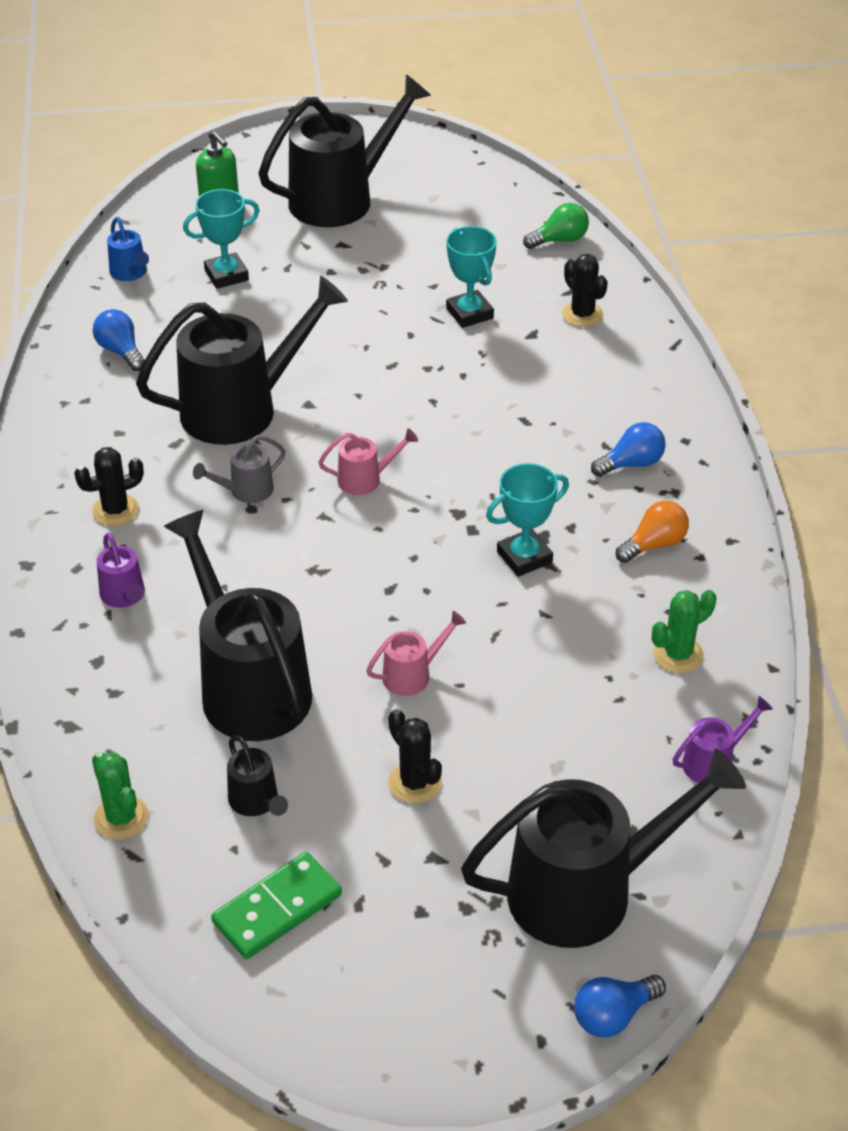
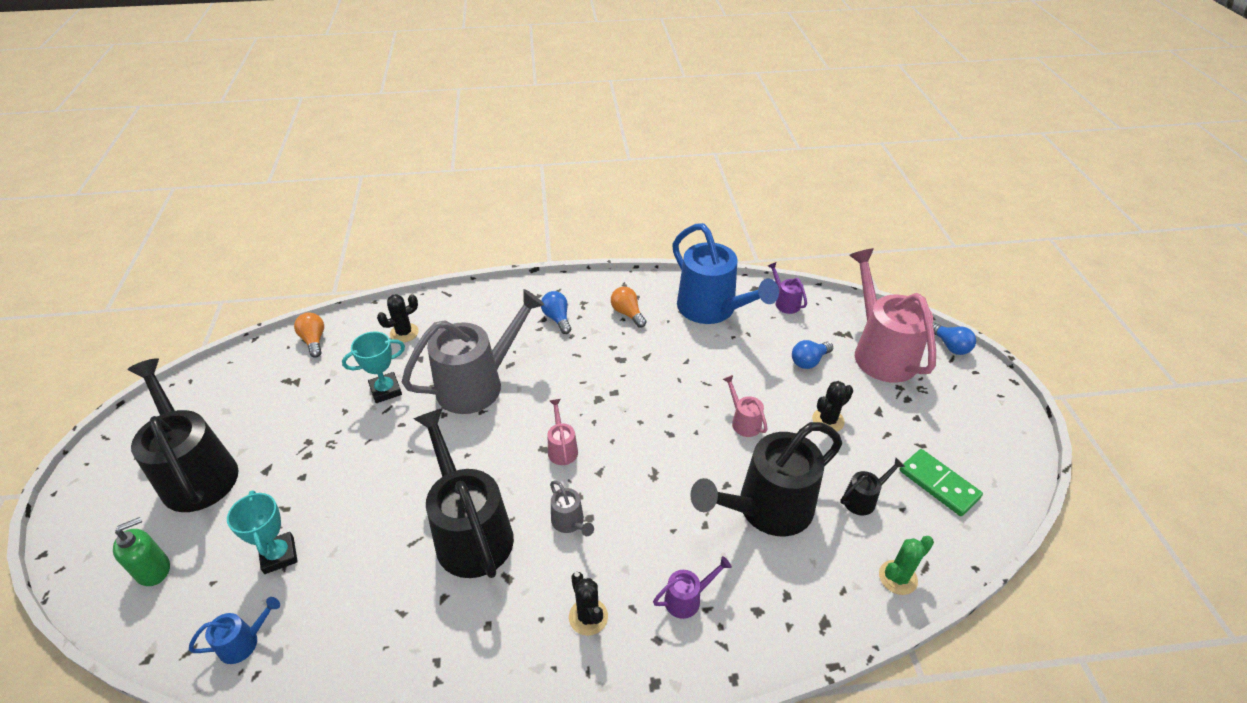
camera: 90 degrees left, 0 degrees up
blue light bulb [92,309,145,371] -> blue light bulb moved to [792,340,833,369]
black watering can [461,749,746,948] -> pink watering can [849,248,936,383]
turquoise trophy [486,463,569,577] -> none
green light bulb [523,203,589,249] -> orange light bulb [294,313,324,358]
green cactus [652,590,716,673] -> blue watering can [672,223,779,324]
none -> grey watering can [402,289,544,414]

